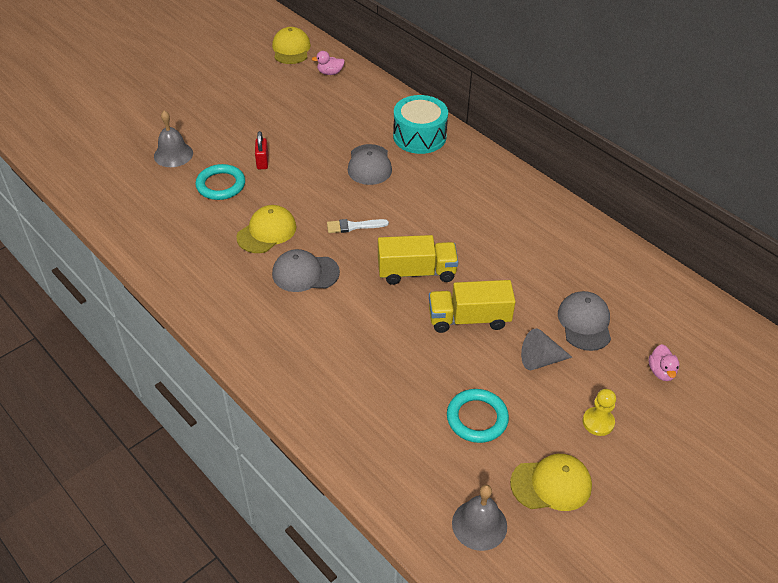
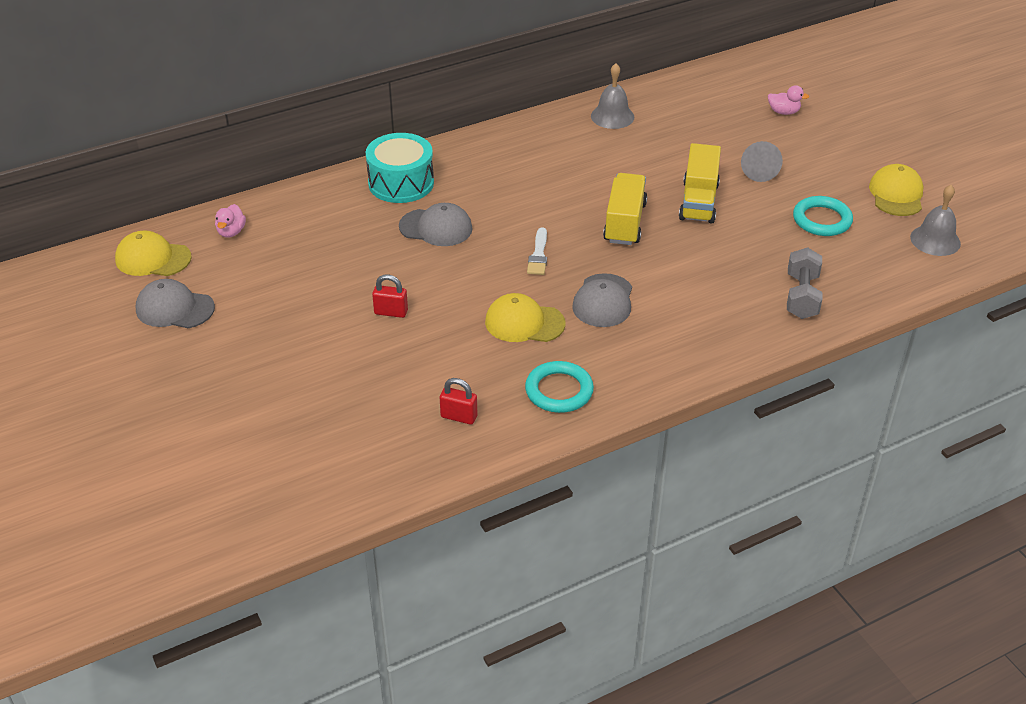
camera: 75 degrees left, 5 degrees down
grey bell [154,111,193,167] -> grey bell moved to [591,63,634,129]
turquoise ring [195,164,245,200] -> turquoise ring moved to [525,361,594,413]
yellow cap [236,205,296,253] -> yellow cap turned 45 degrees counterclockwise [485,293,565,342]
grey cap [558,291,611,351] -> grey cap moved to [136,279,215,328]
yellow pawn [583,389,616,436] -> none
none -> red padlock [440,378,477,425]
none -> grey dumbbell [787,247,822,319]

